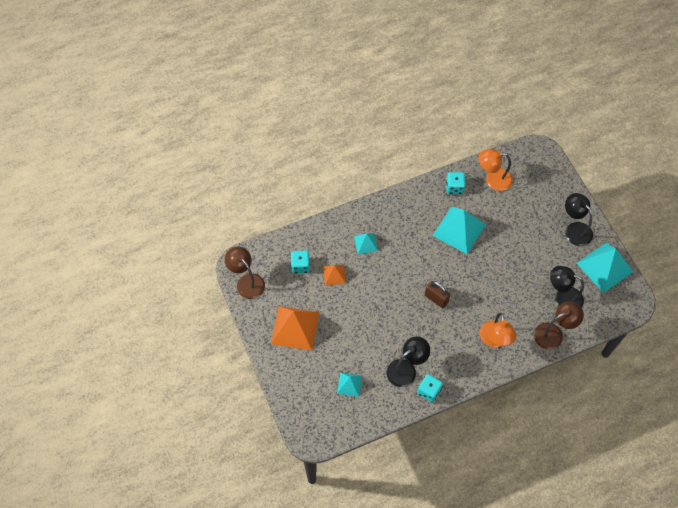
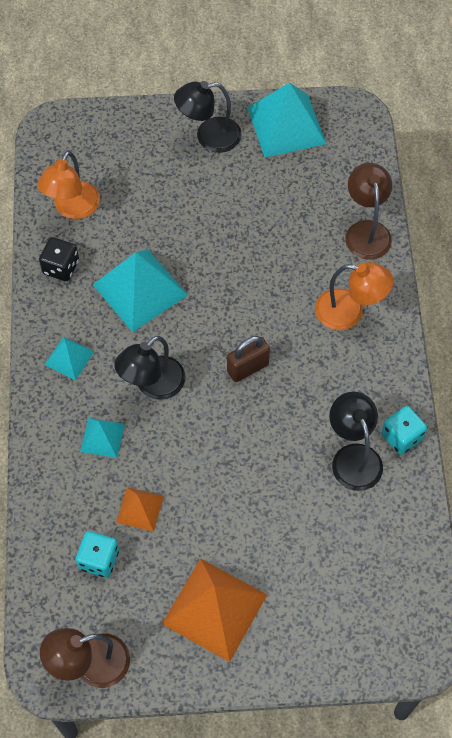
camera: 70 degrees left, 0 degrees up
turquoise pyramid [337,373,362,397] -> turquoise pyramid moved to [44,336,94,381]
turquoise dice [446,172,466,194] -> black dice [39,237,79,281]
black lamp [550,266,584,308] -> black lamp moved to [114,336,185,400]

